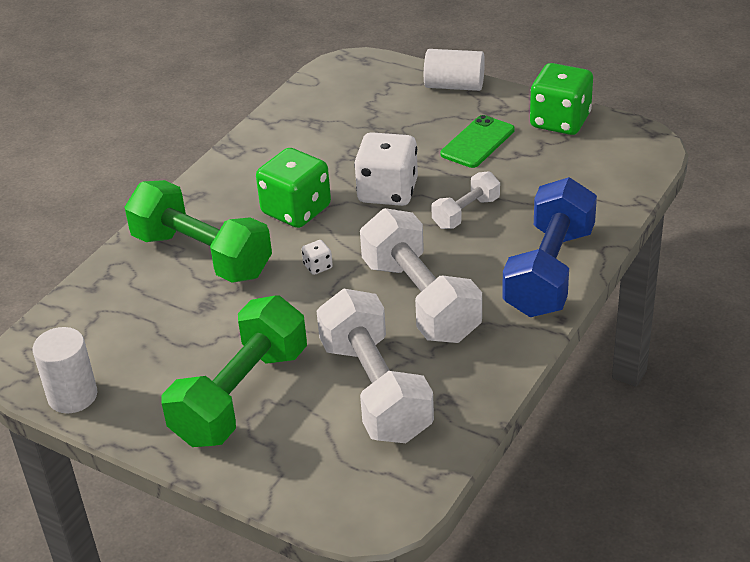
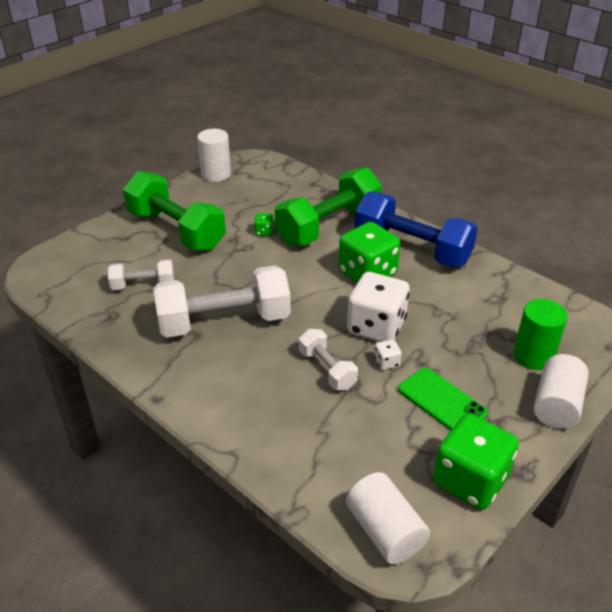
camera: 100 degrees right, 0 degrees up
white dice [301,240,333,275] -> white dice moved to [374,340,402,370]
white dumbbell [316,289,434,443] -> white dumbbell [108,260,174,290], size x0.51
blue dumbbell [502,177,597,317] -> blue dumbbell moved to [355,192,478,268]
none -> green dice [254,213,274,236]
none -> white cylinder [346,472,430,565]
none -> green cylinder [513,299,568,370]

